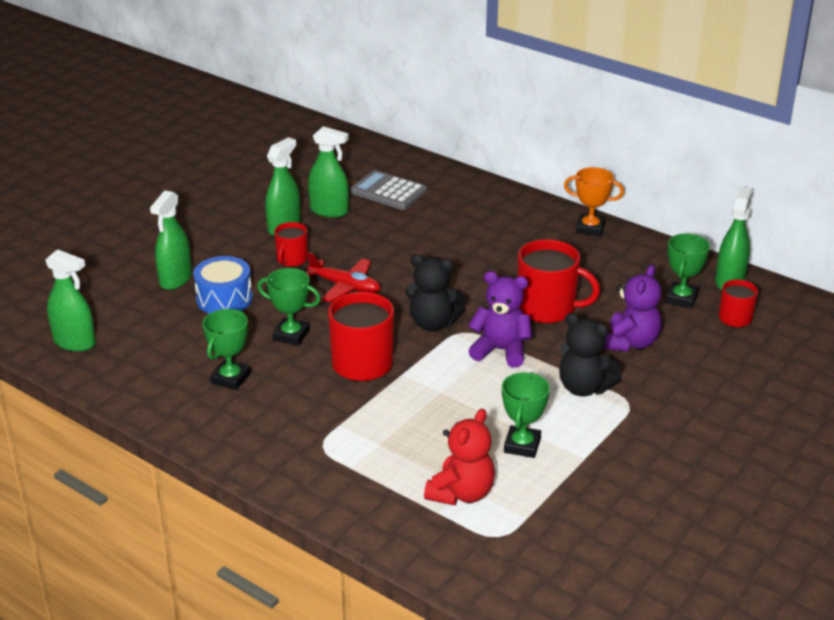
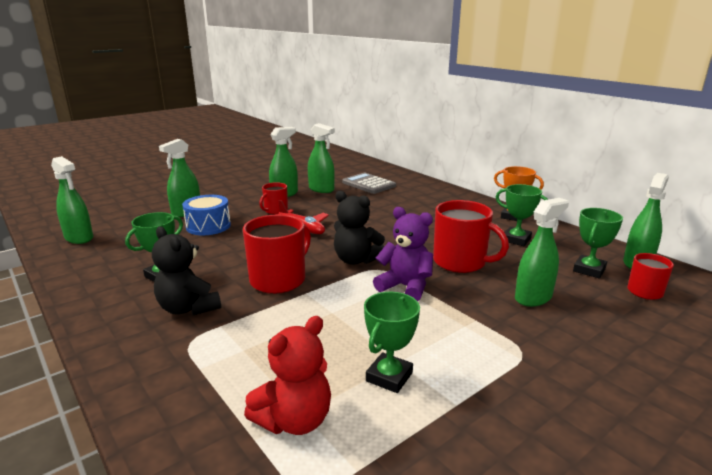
camera: 15 degrees right, 10 degrees down
green trophy [257,268,321,346] -> green trophy moved to [496,184,548,246]
black teddy bear [559,313,622,397] -> black teddy bear moved to [152,226,221,315]
purple teddy bear [603,265,662,352] -> green spray bottle [515,198,569,307]

